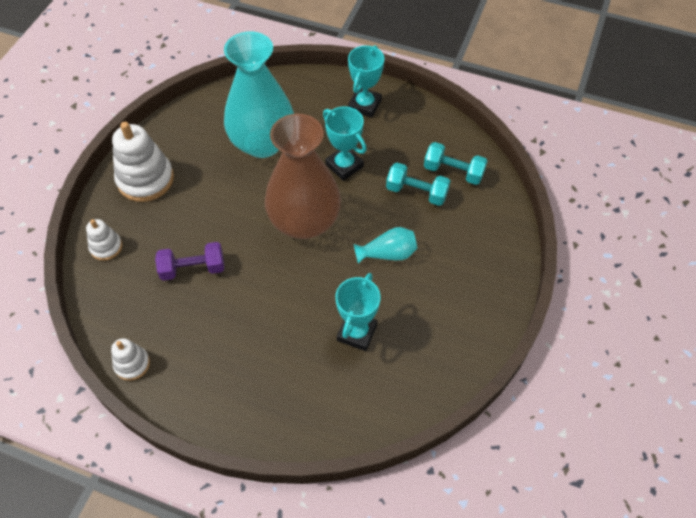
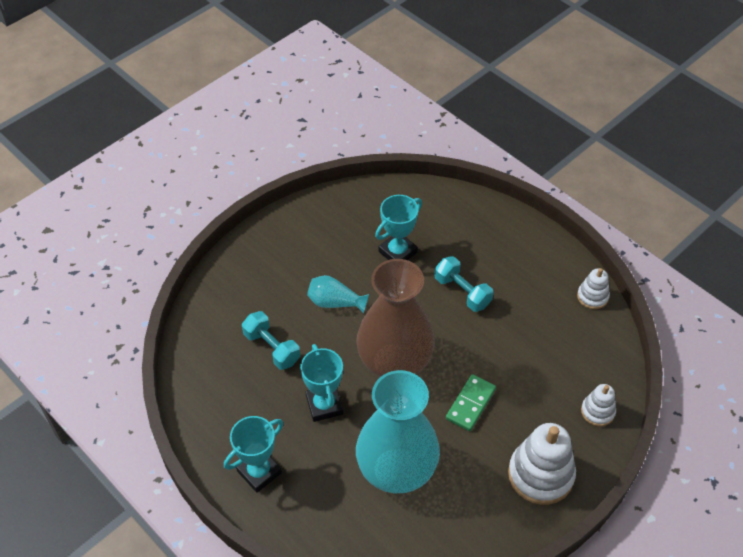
camera: 155 degrees left, 5 degrees down
purple dumbbell [155,242,224,281] -> none
turquoise dumbbell [424,142,487,185] -> turquoise dumbbell moved to [434,256,494,312]
none -> green domino [446,374,496,431]

